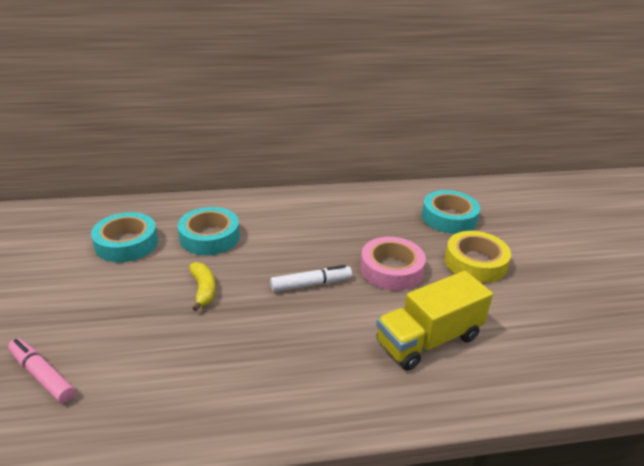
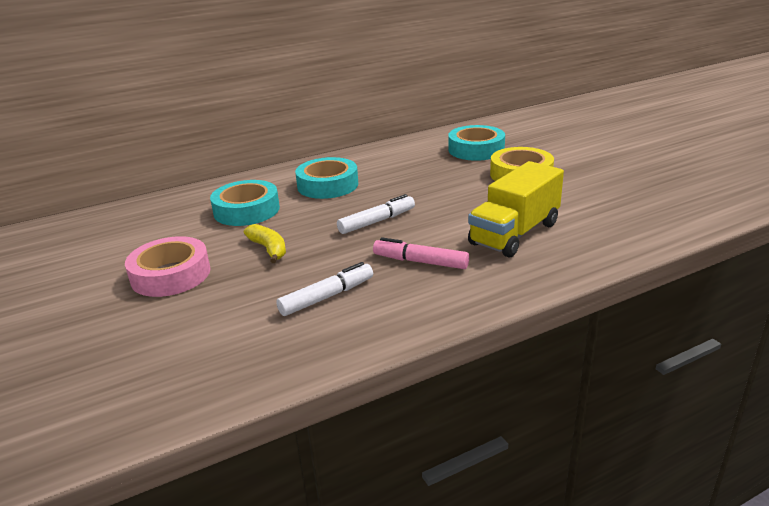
camera: 15 degrees left, 5 degrees down
pink marker [8,338,75,403] -> pink marker moved to [373,237,469,269]
turquoise tape [91,212,158,262] -> turquoise tape moved to [295,157,358,199]
pink tape [360,237,426,291] -> pink tape moved to [125,236,210,297]
none -> white marker [276,262,373,316]

